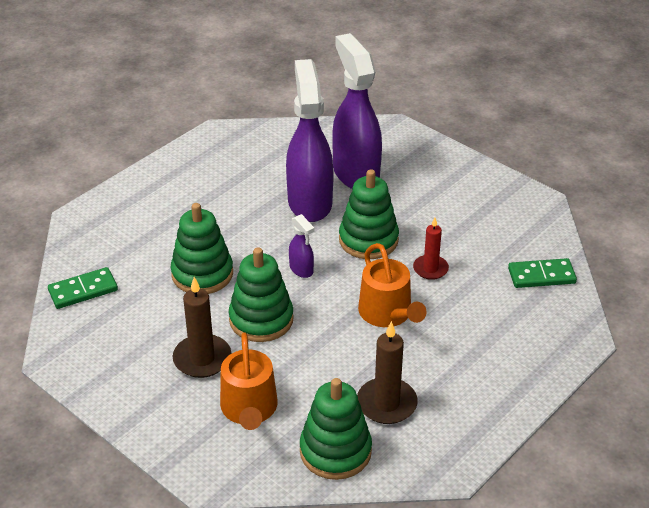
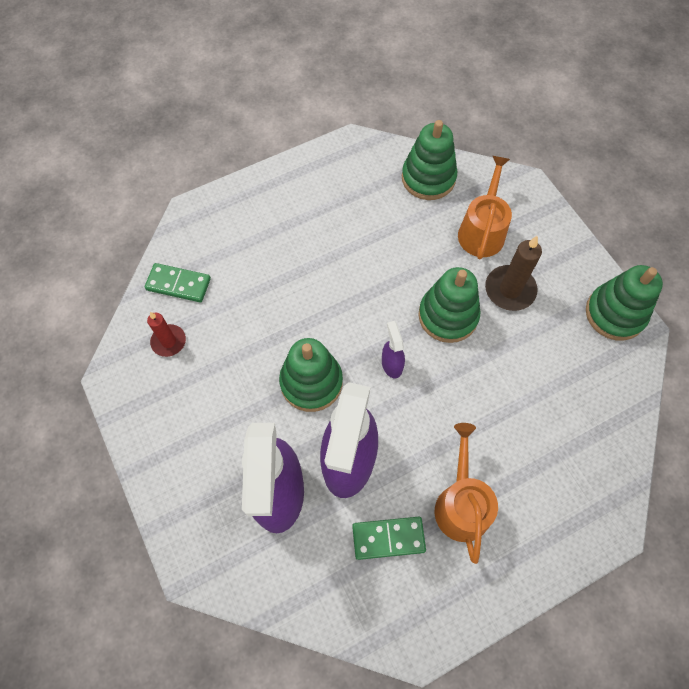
camera: 160 degrees left, 25 degrees up
green domino [48,267,118,309] -> green domino moved to [352,517,426,560]
green stacking toy [171,203,233,294] -> green stacking toy moved to [586,265,663,341]
brown candle [357,321,418,424] -> none
orange watering can [358,243,426,327] -> orange watering can moved to [435,423,498,564]
red candle [413,218,449,280] -> red candle moved to [147,312,186,357]

